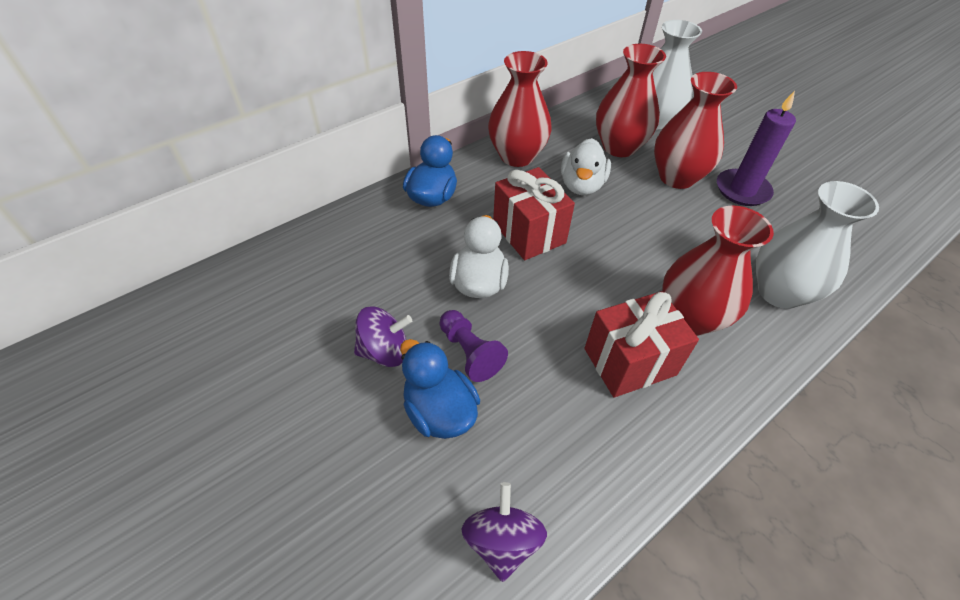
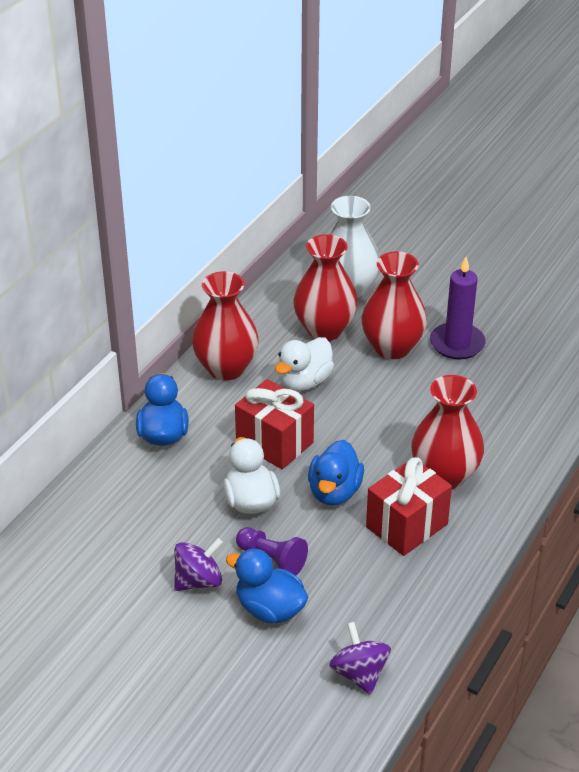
camera: 20 degrees left, 10 degrees down
white duck [561,138,611,195] -> white duck turned 45 degrees clockwise [275,337,334,391]
white vase [756,181,879,309] -> none
none -> blue duck [308,440,364,505]

